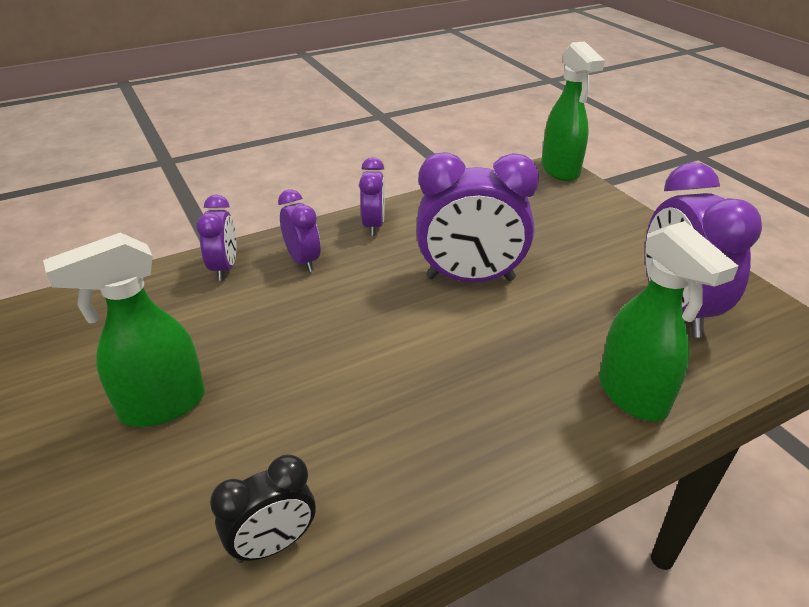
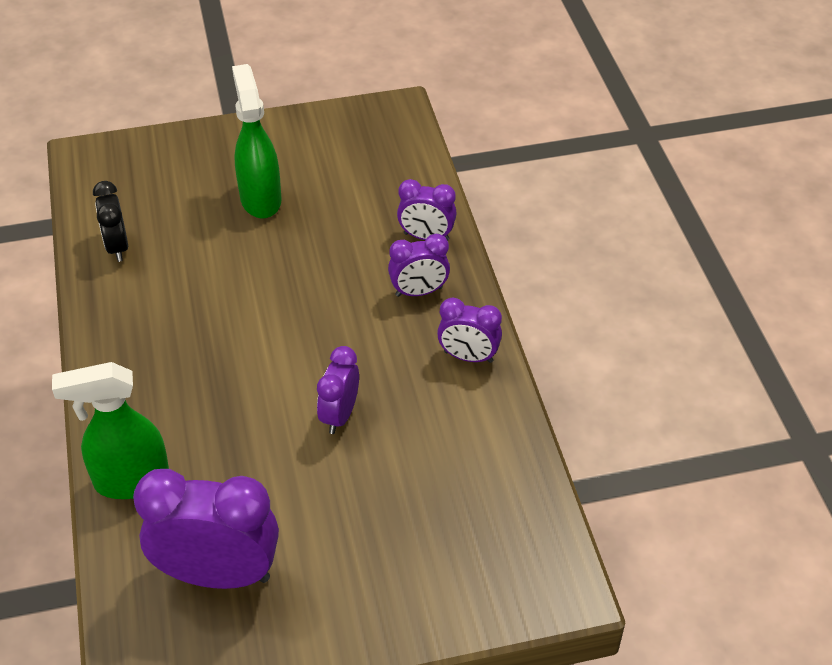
camera: 105 degrees right, 10 degrees up
purple clock [417,152,539,282] -> purple clock [317,346,359,434], size x0.55
green spray bottle [541,41,605,181] -> none

